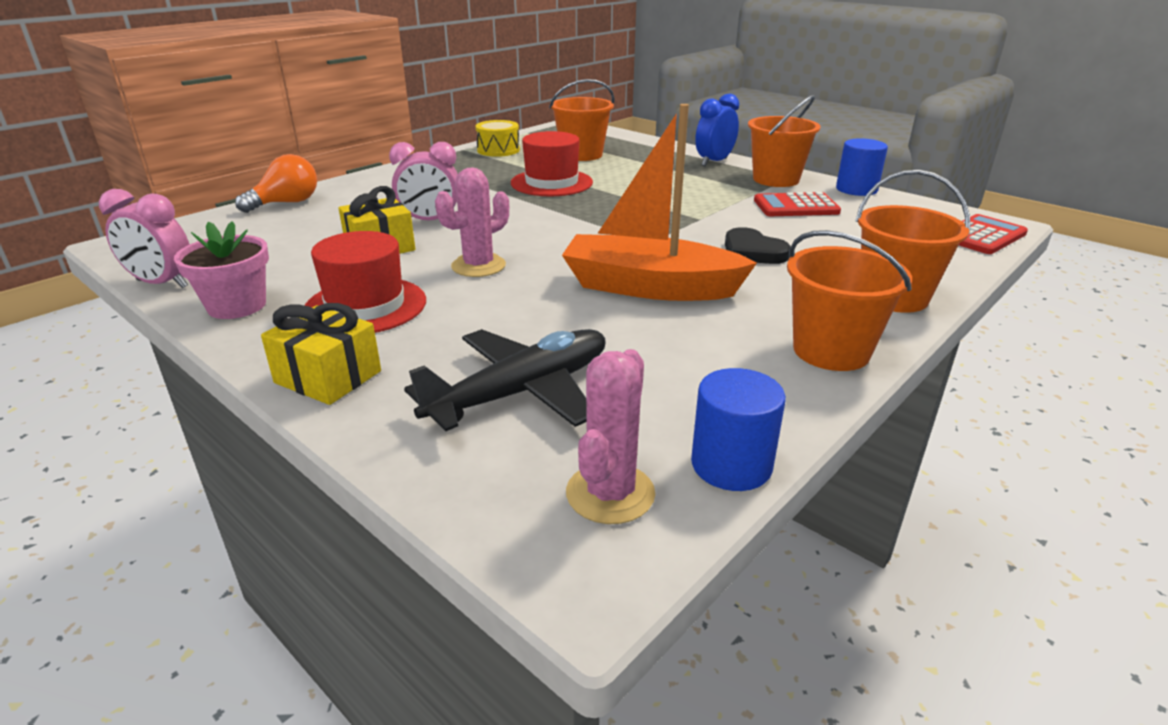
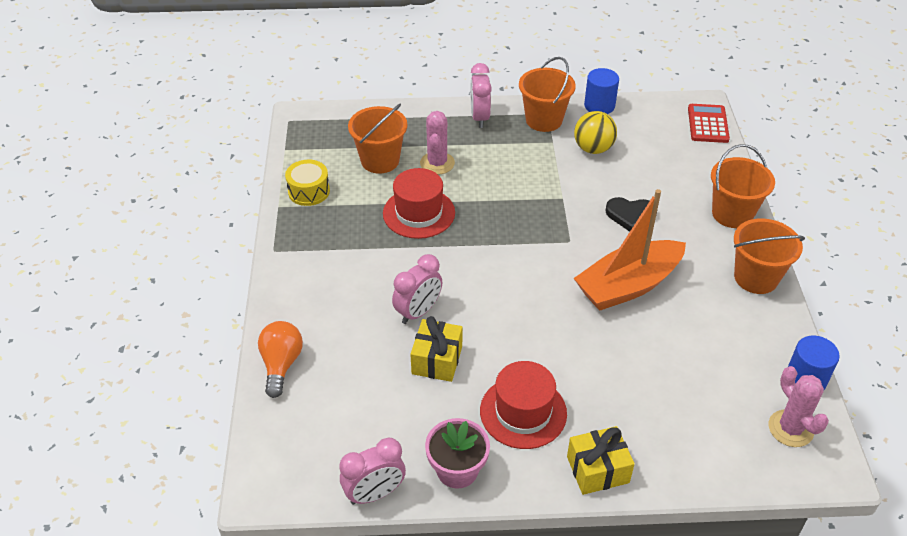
camera: 45 degrees left, 15 degrees up
black plane [404,329,606,431] -> none
pink cactus [435,167,509,277] -> pink cactus moved to [420,111,455,174]
blue clock [695,93,739,166] -> pink clock [470,63,492,128]
red calculator [754,192,841,216] -> yellow ball [574,111,617,154]

